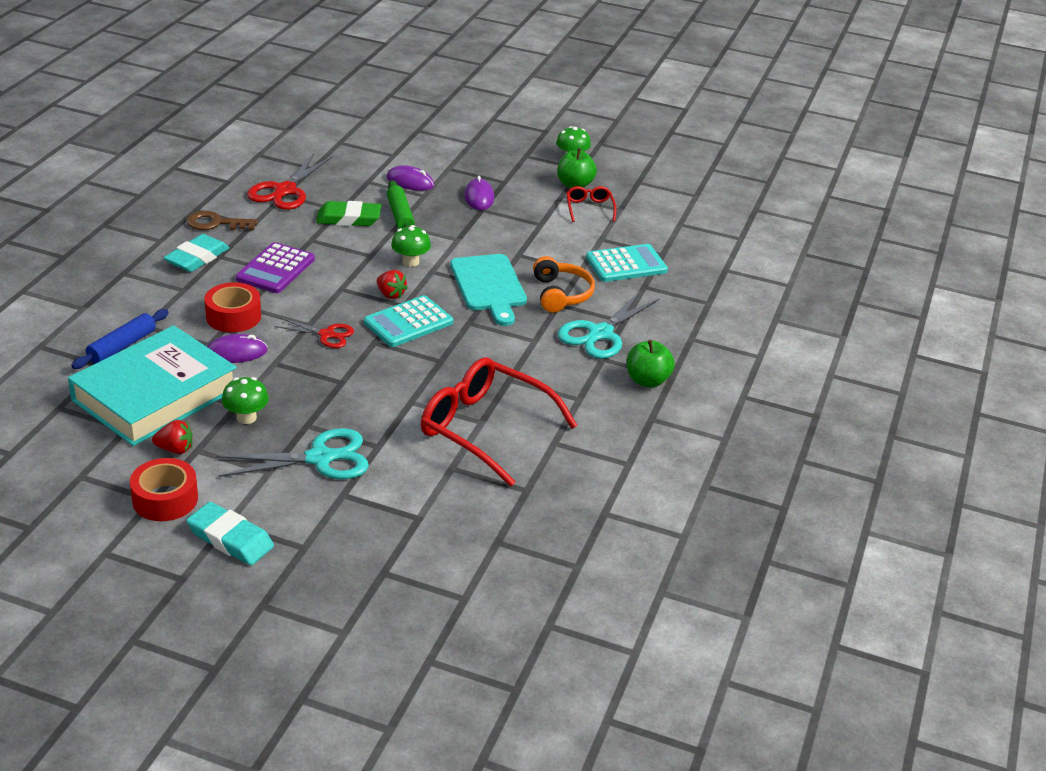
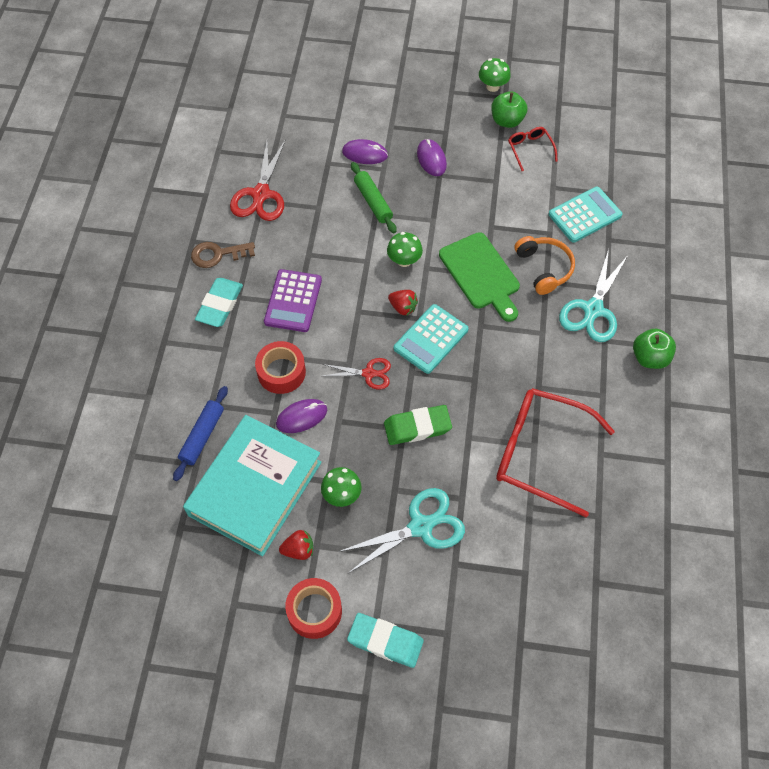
camera: 10 degrees left, 25 degrees up
green eraser [316,201,381,226] -> green eraser moved to [384,405,452,445]
turquoise cutting board [450,254,527,326] -> green cutting board [439,232,520,322]

